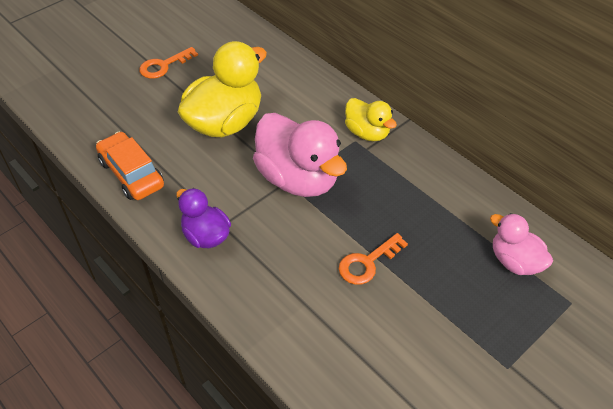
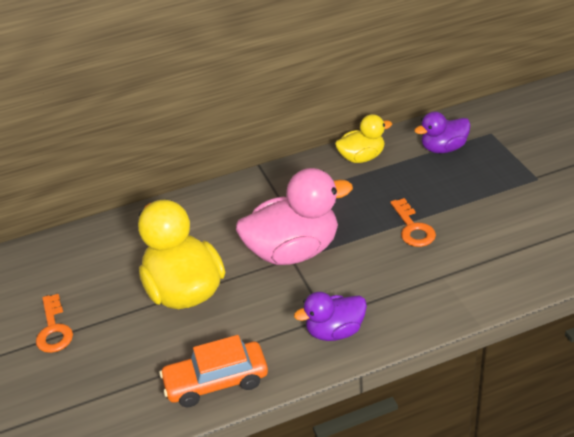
camera: 65 degrees left, 10 degrees down
yellow duck [345,98,397,141] -> yellow duck moved to [335,114,392,163]
pink duck [490,213,553,275] -> purple duck [414,111,471,153]

